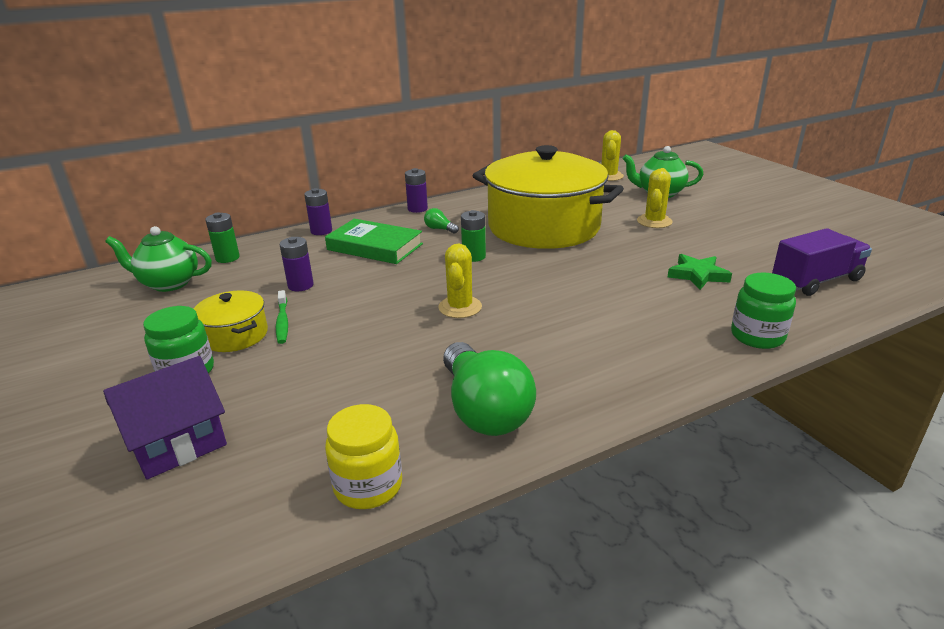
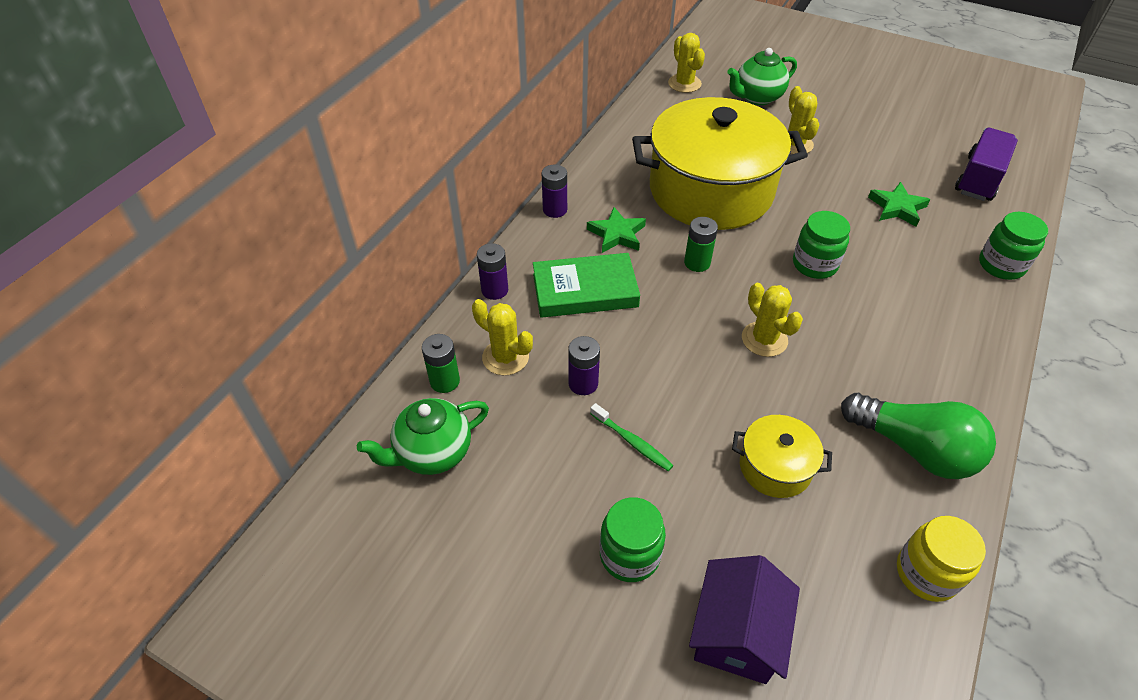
camera: 35 degrees left, 20 degrees up
yellow pot [194,290,268,352] -> yellow pot moved to [732,415,832,498]
green light bulb [424,208,459,234] -> green star [587,207,646,253]
none -> yellow cactus [472,299,533,375]
none -> green jar [793,211,850,279]

